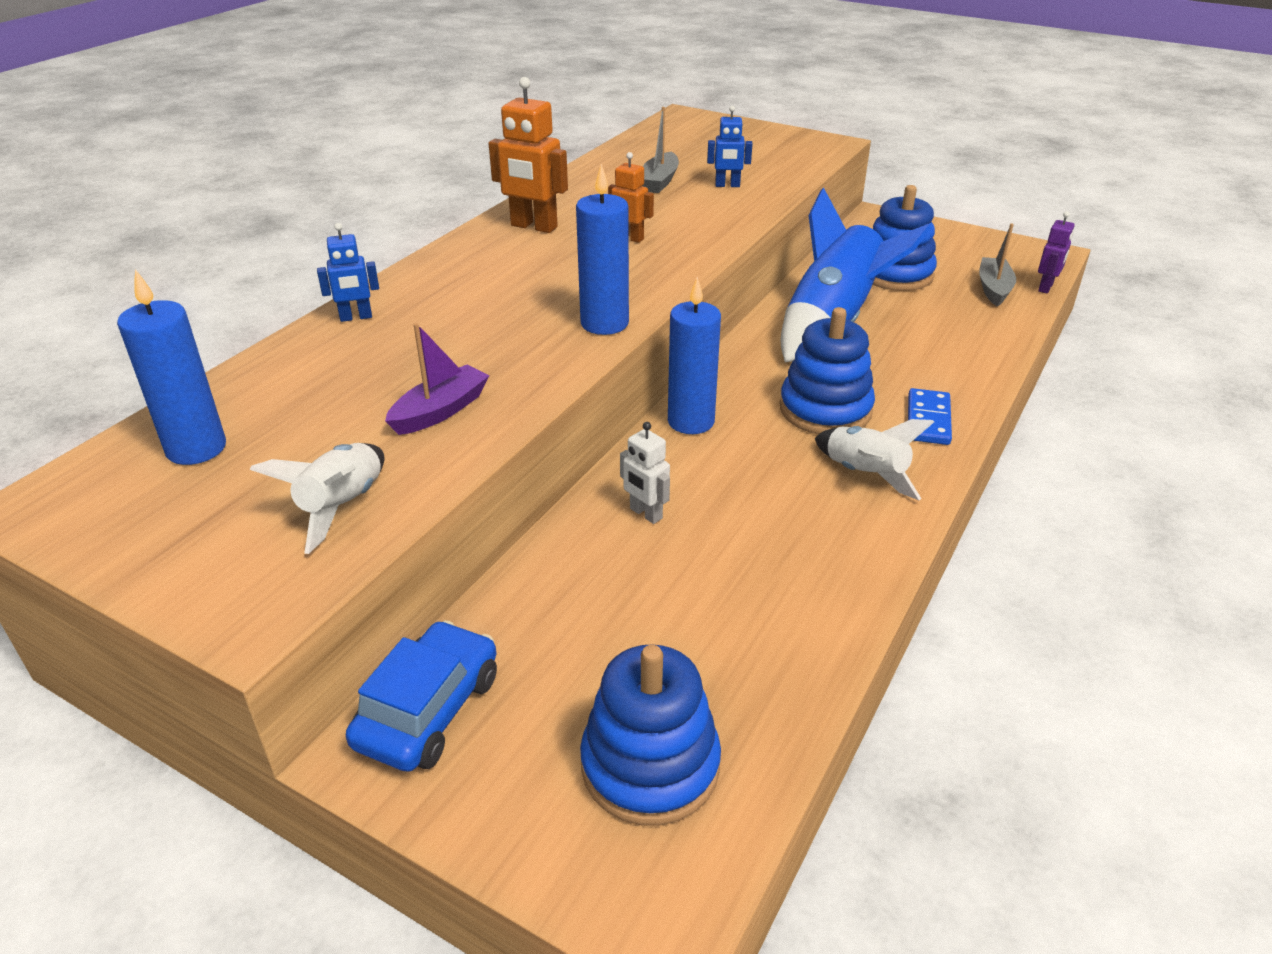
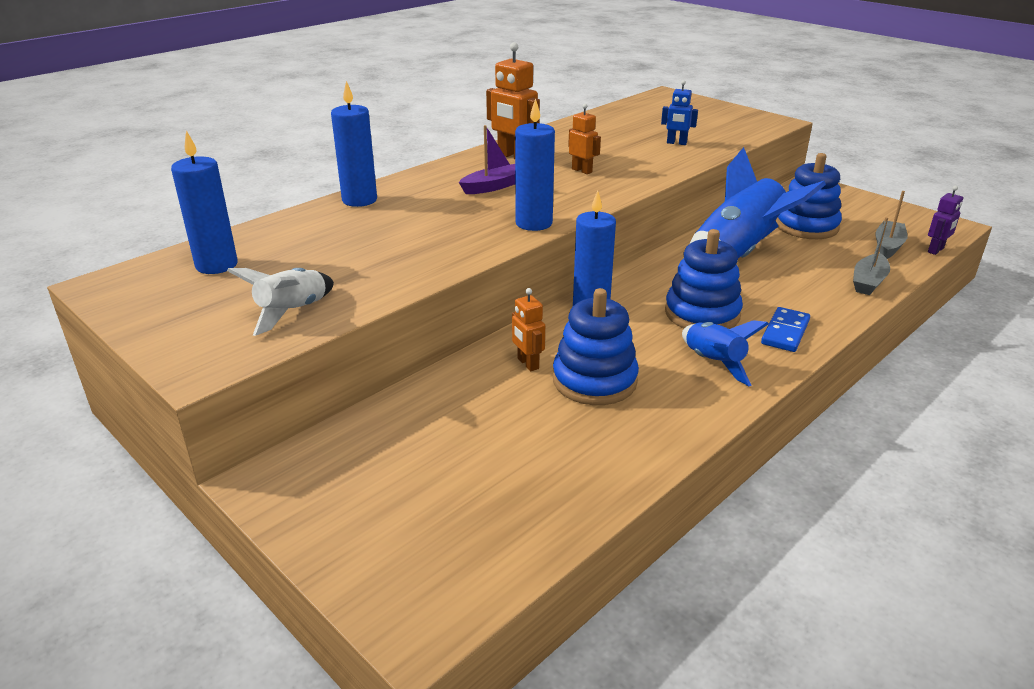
camera: 15 degrees right, 5 degrees down
blue robot [317,223,379,322] -> blue candle [331,81,377,207]
blue car [346,620,497,772] -> none
purple boat [385,323,490,435] -> purple boat moved to [459,125,515,194]
blue stacking toy [580,644,721,825] -> blue stacking toy moved to [553,288,639,405]
white robot [620,422,670,524] -> orange robot [512,288,545,371]
grey boat [642,107,679,193] -> grey boat moved to [853,217,890,295]
white rocket [815,419,934,500] -> blue rocket [682,320,769,386]

